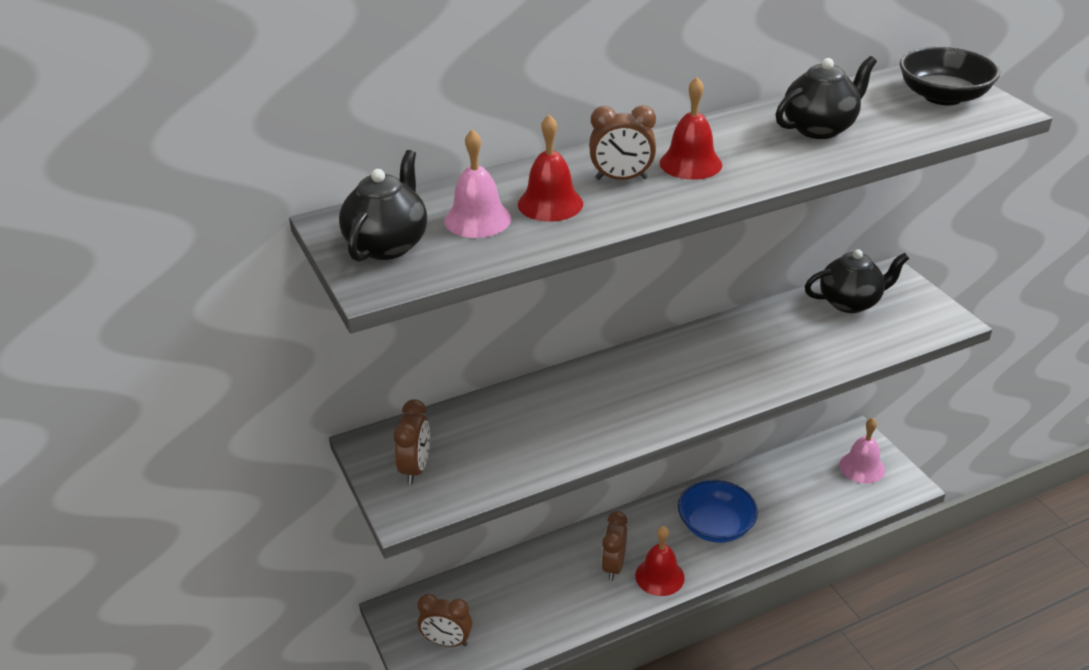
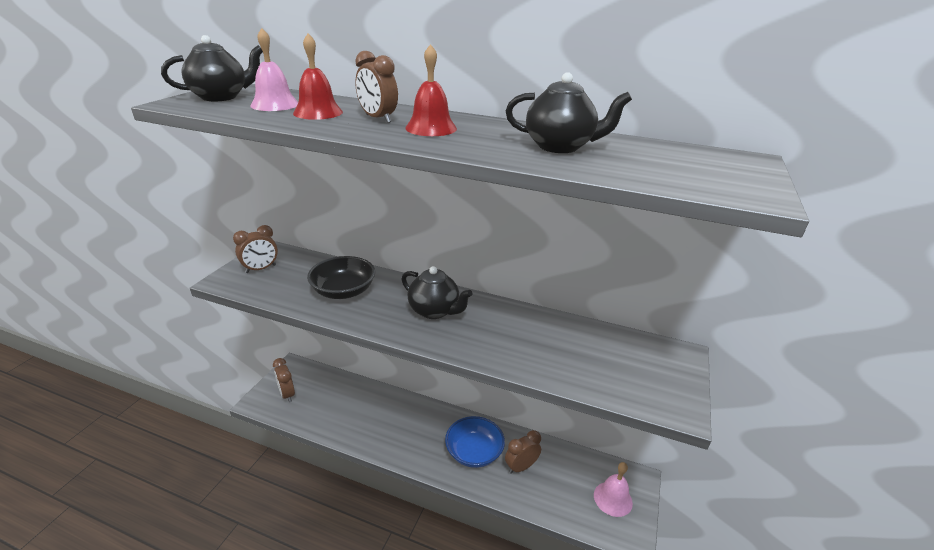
camera: 45 degrees right, 5 degrees down
brown clock [601,511,628,581] -> brown clock moved to [505,430,541,474]
red bell [635,526,685,596] -> none
black teapot [805,249,909,313] -> black teapot moved to [401,266,473,319]
black bowl [900,47,1000,105] -> black bowl moved to [307,256,375,299]

